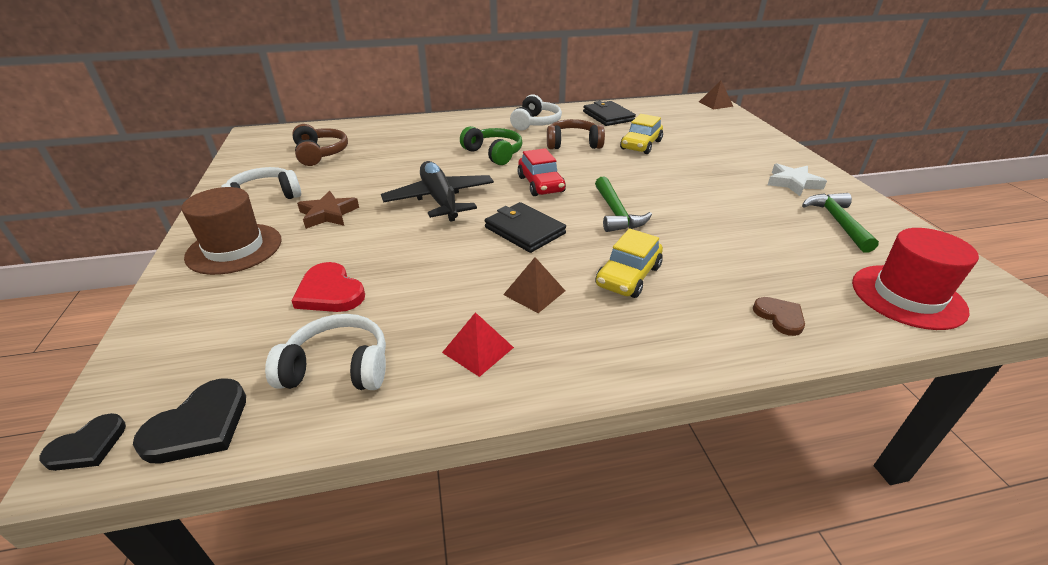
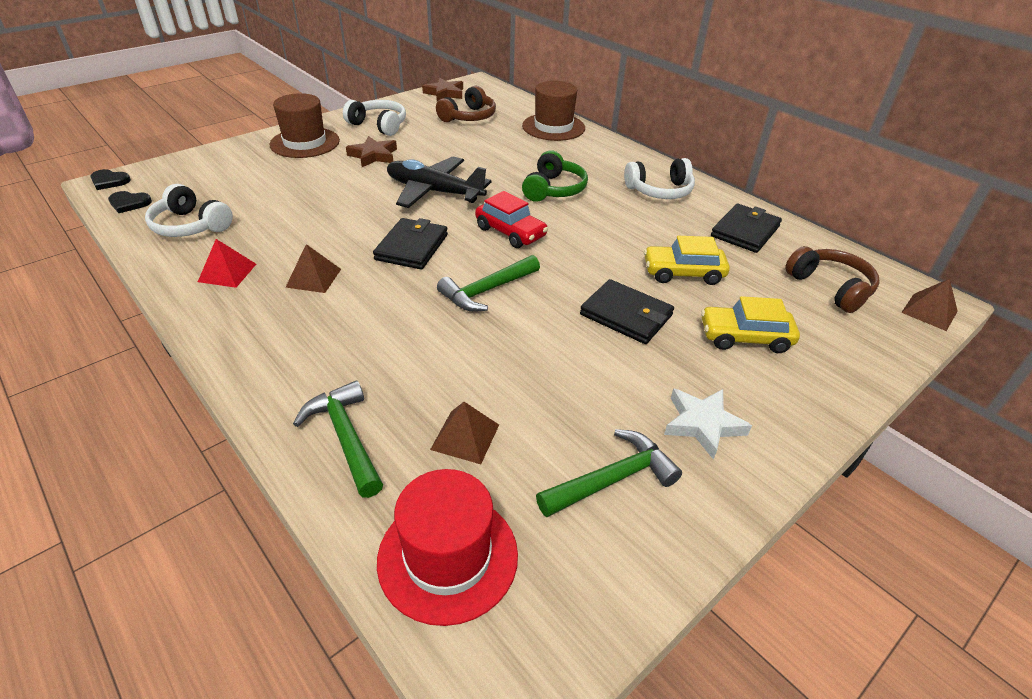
camera: 60 degrees right, 5 degrees up
black heart [133,379,246,463] -> black heart [108,191,152,213], size x0.65
white headphones [265,314,386,390] -> white headphones turned 150 degrees clockwise [145,184,233,237]
red heart [291,262,365,312] -> none
black plane [381,161,494,222] -> black plane turned 105 degrees counterclockwise [387,156,492,208]
red car [517,148,566,196] -> red car turned 90 degrees counterclockwise [475,191,548,248]
brown headphones [547,119,605,149] -> brown headphones moved to [785,246,879,313]
yellow car [595,229,663,298] -> yellow car moved to [701,296,800,353]
brown heart [753,297,805,336] -> green hammer [293,381,383,498]
none -> brown star [422,78,463,101]
none -> brown pyramid [430,402,499,464]
none -> brown hat [522,81,585,141]
none -> black wallet [580,279,674,344]

